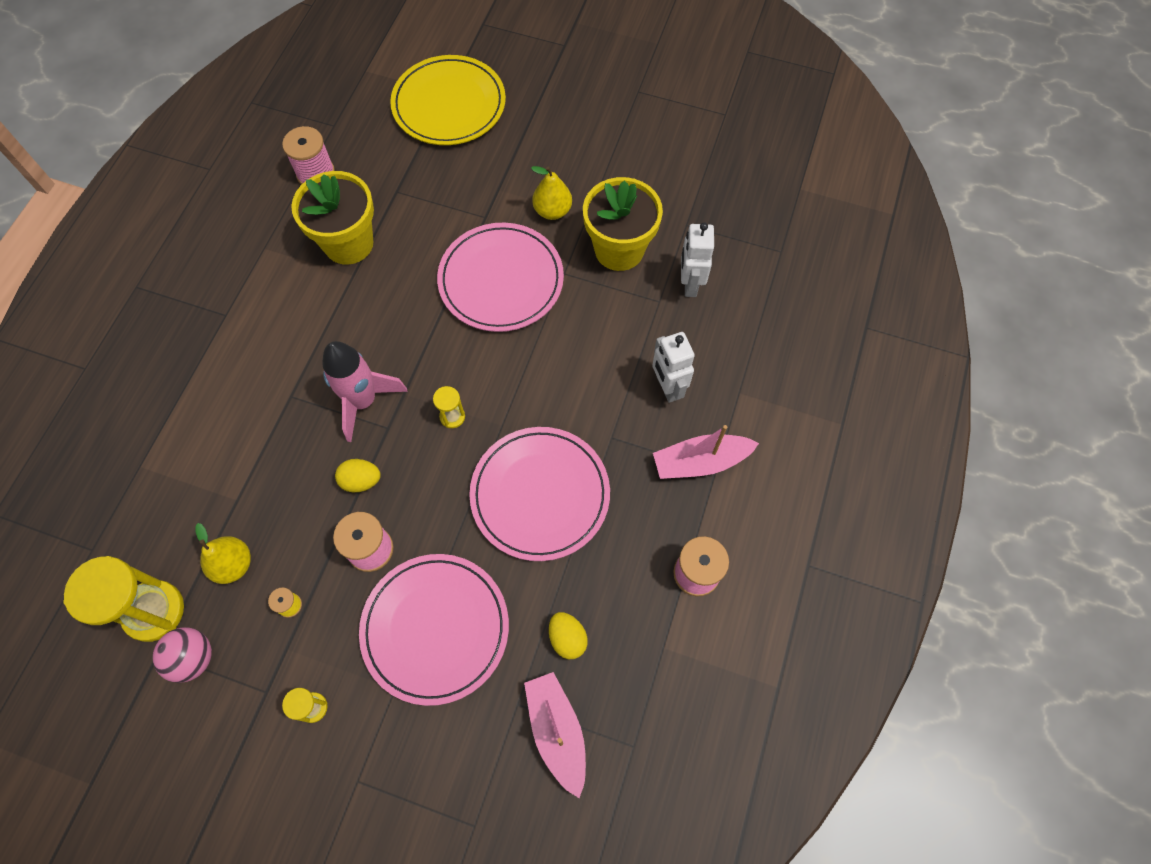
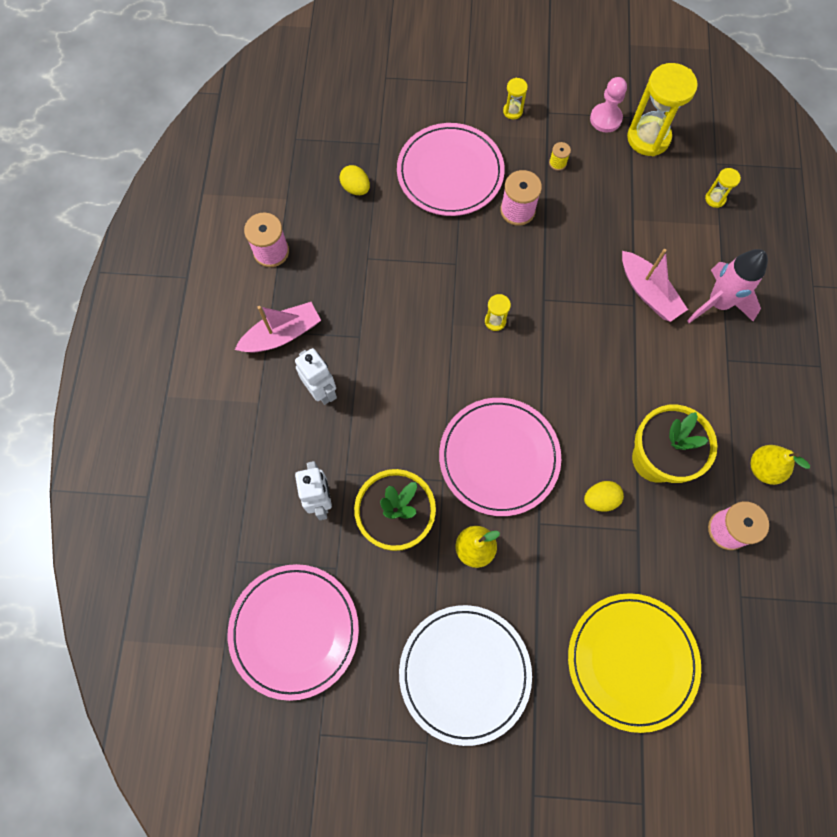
camera: 165 degrees right, 5 degrees up
pink ball [153,627,212,683] -> pink pawn [590,77,627,132]
yellow pear [196,523,251,584] -> yellow pear moved to [750,445,810,485]
pink rocket [322,341,408,442] -> pink rocket moved to [687,249,768,323]
yellow egg [335,459,381,492] -> yellow egg moved to [584,481,624,512]
pink plate [469,427,610,561] -> pink plate moved to [228,564,359,701]
pink boat [524,672,586,798] -> pink boat moved to [622,249,688,322]
none -> white plate [399,605,532,746]
none -> yellow hourglass [705,168,741,208]

